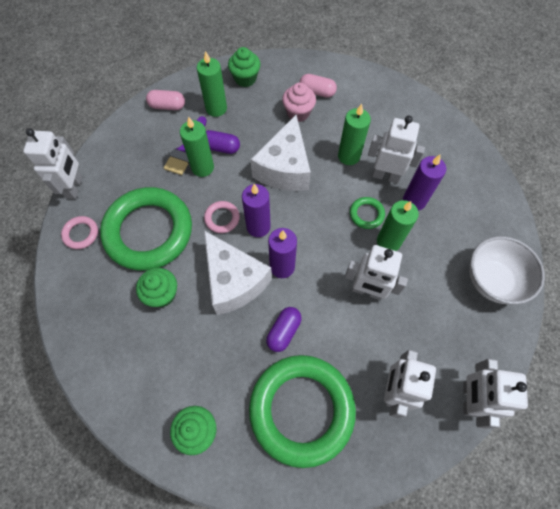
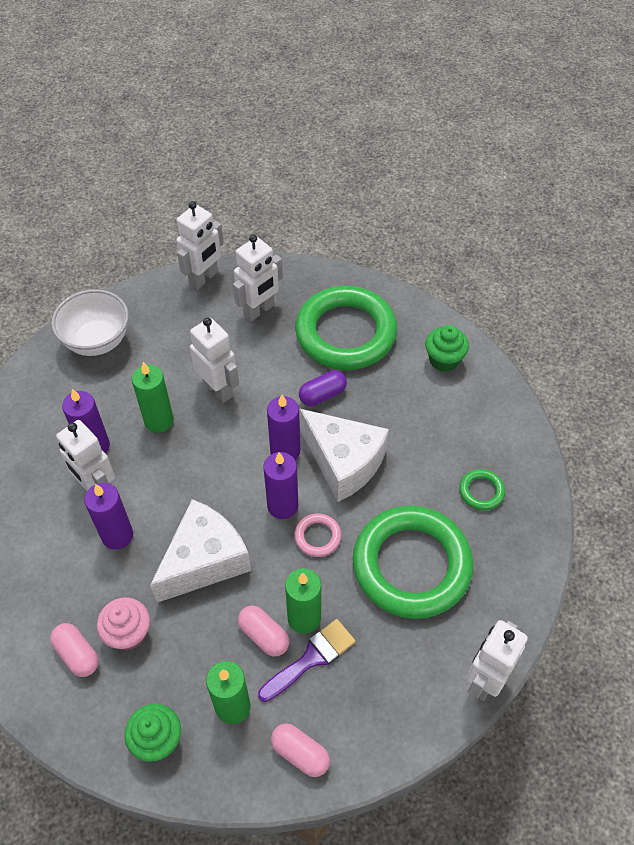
camera: 150 degrees left, 10 degrees down
pink ring [61,216,98,249] -> none
green cupcake [136,268,177,307] -> none
white cheese [204,231,272,315] -> white cheese turned 135 degrees clockwise [300,409,389,502]
purple capsule [206,130,240,154] -> pink capsule [238,606,289,657]
green candle [338,104,371,165] -> purple candle [84,483,133,550]
green ring [350,197,385,229] -> green ring moved to [459,469,505,510]

